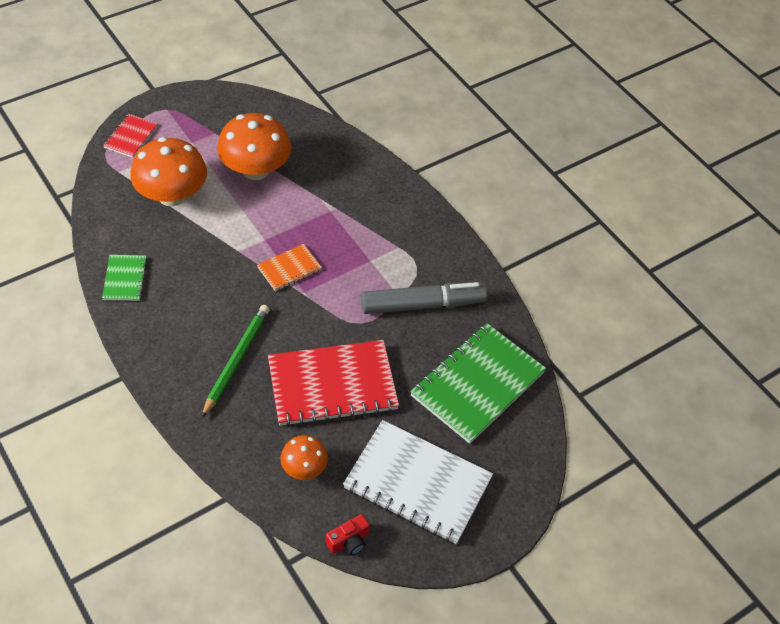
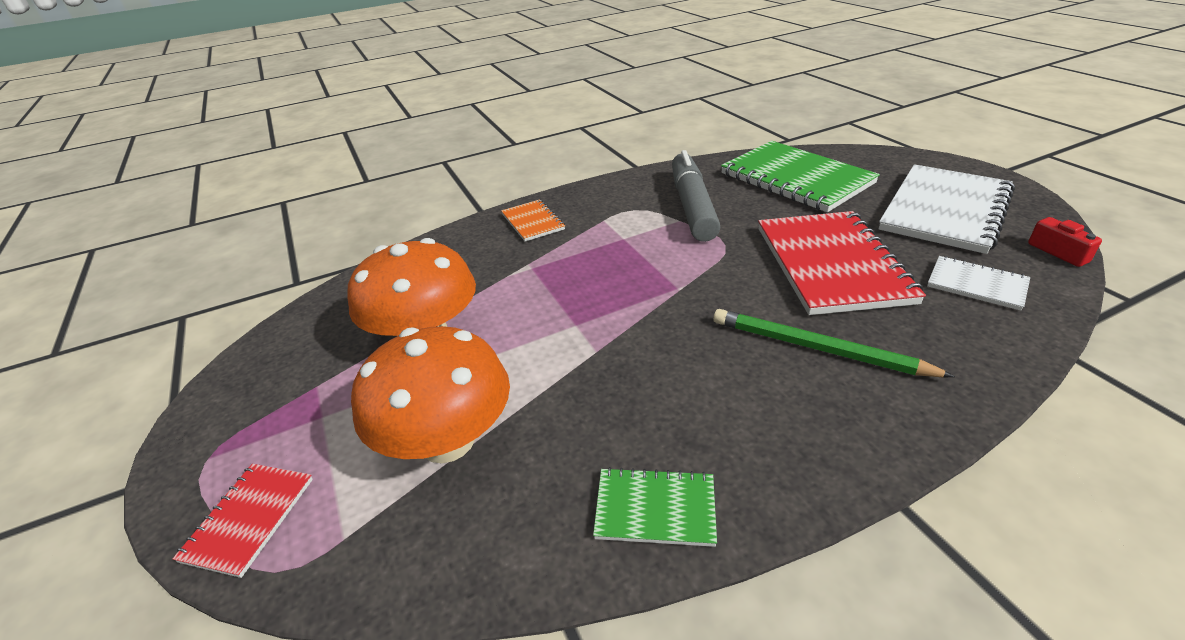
camera: 75 degrees left, 15 degrees down
red notebook [103,114,157,158] -> red notebook turned 75 degrees clockwise [172,464,313,578]
orange notebook [257,244,322,291] -> orange notebook moved to [501,199,565,241]
orange mushroom [280,435,328,480] -> white notebook [927,256,1030,310]

